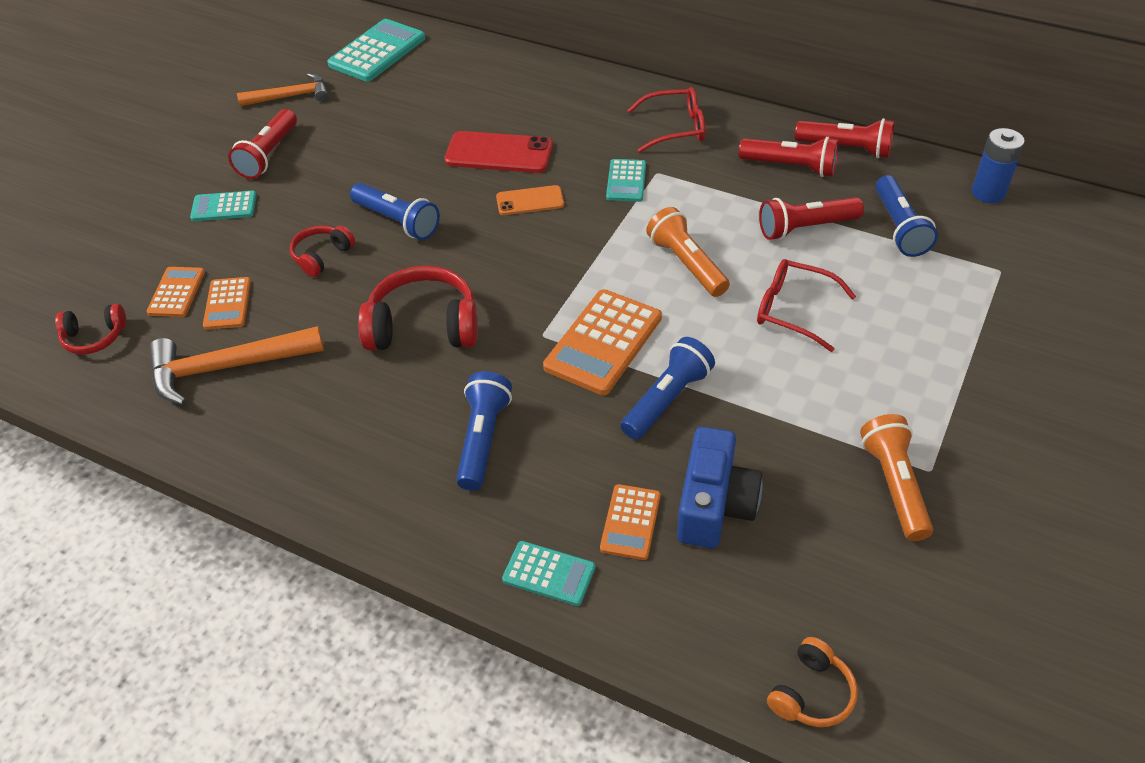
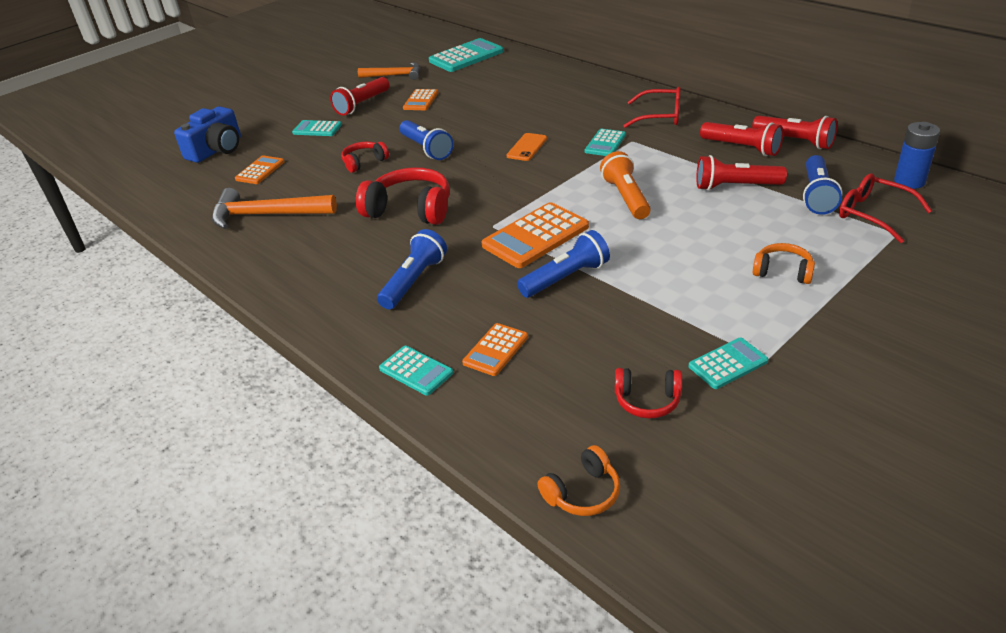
camera: 20 degrees right, 10 degrees down
red headphones [55,304,126,354] -> red headphones moved to [615,368,682,418]
orange calculator [203,277,251,330] -> orange calculator moved to [403,89,438,110]
red phone [444,131,553,173] -> none
orange phone [496,185,564,215] -> orange phone turned 75 degrees counterclockwise [506,133,547,161]
blue camera [677,427,762,548] -> blue camera moved to [174,106,241,163]
red glasses [757,259,856,352] -> red glasses moved to [839,174,932,243]
orange flashlight [860,414,933,541] -> turquoise calculator [689,337,768,389]
none -> orange headphones [753,243,815,284]

